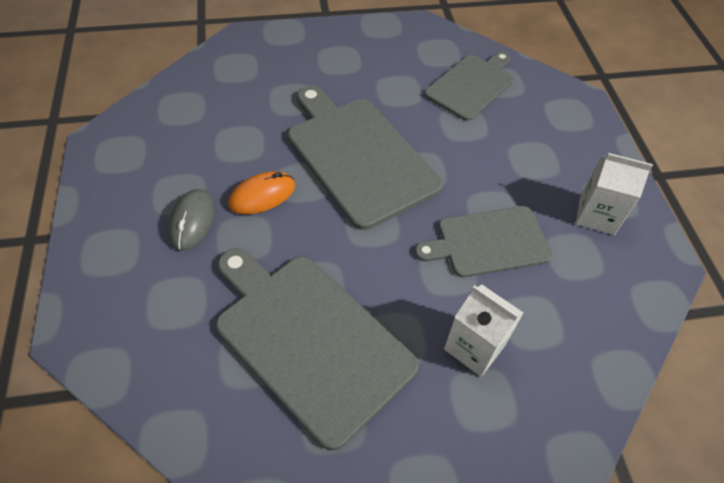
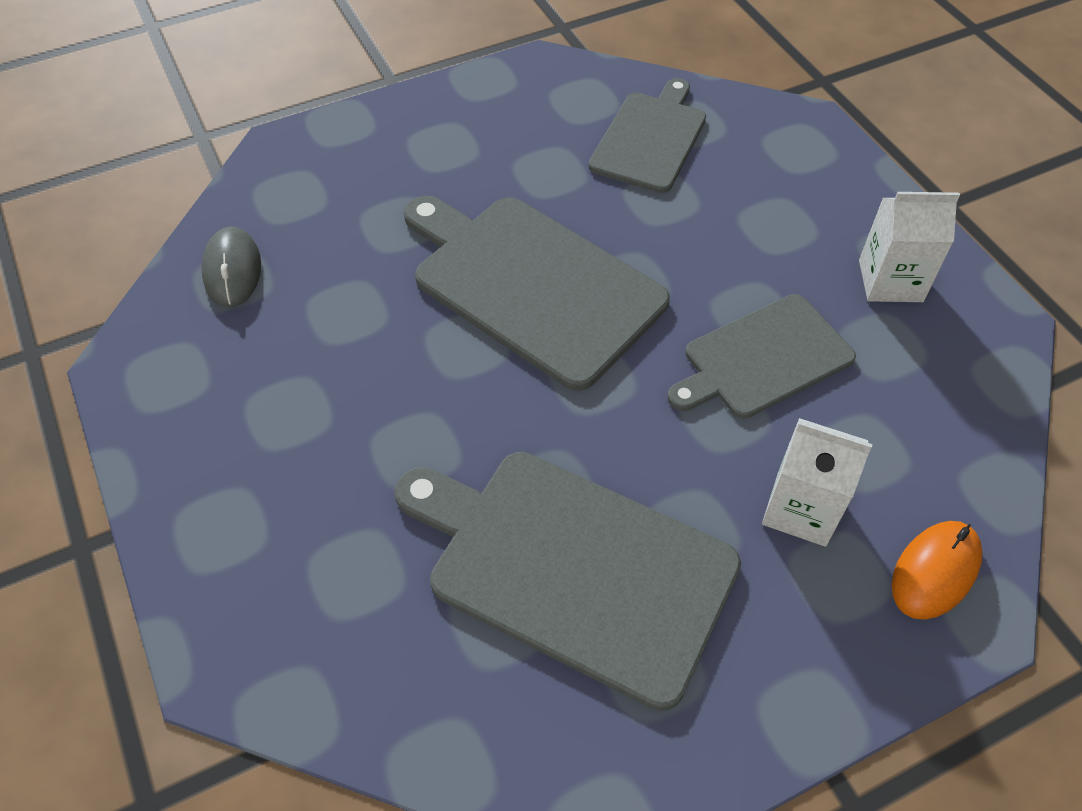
camera: 15 degrees left, 0 degrees up
grey mouse [168,189,215,251] -> grey mouse moved to [202,227,261,307]
orange mouse [228,171,295,215] -> orange mouse moved to [892,521,983,620]

